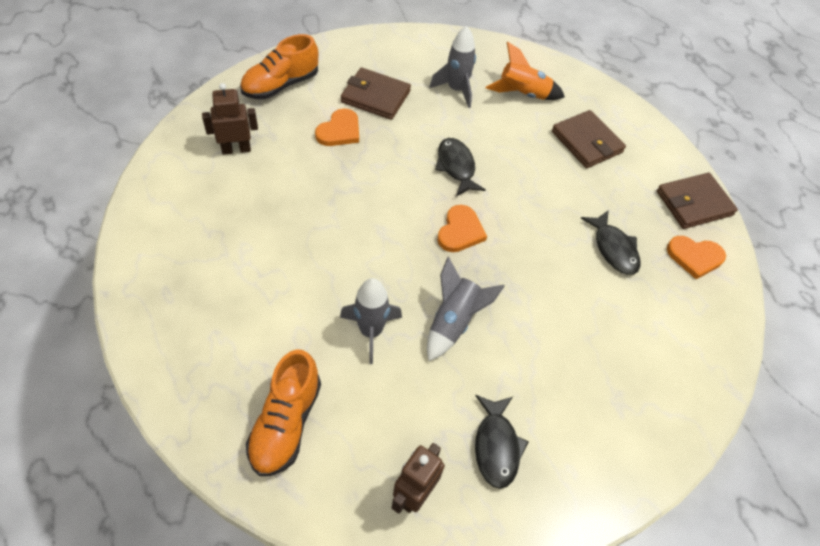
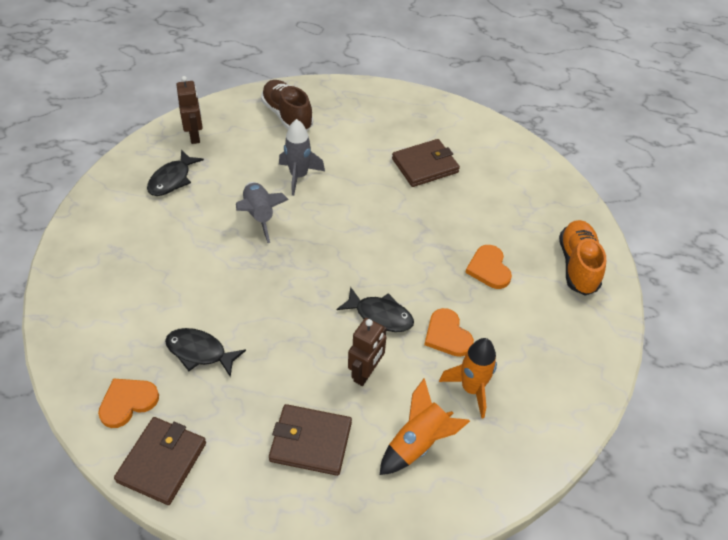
camera: 135 degrees right, 5 degrees down
brown robot [202,83,258,155] -> brown robot moved to [348,318,387,386]
orange shoe [246,349,321,476] -> brown shoe [261,80,313,131]
brown wallet [341,68,411,120] -> brown wallet moved to [392,139,460,187]
grey rocket [429,26,476,108] -> orange rocket [439,338,497,419]
orange heart [437,205,487,252] -> orange heart moved to [424,308,474,357]
black fish [475,395,528,489] -> black fish turned 105 degrees counterclockwise [147,150,204,196]

